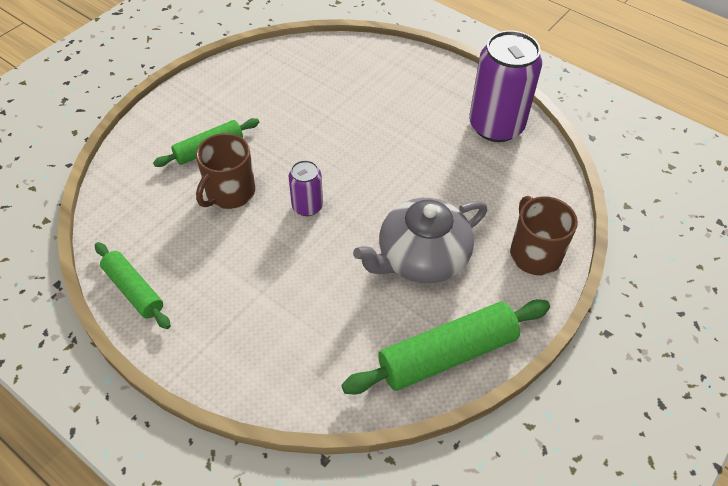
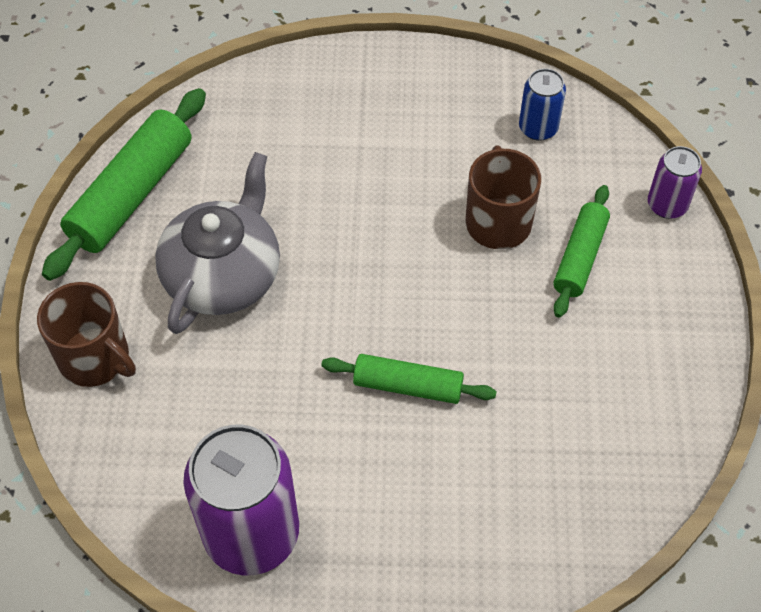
camera: 145 degrees right, 5 degrees up
green rolling pin [95,242,171,329] -> green rolling pin moved to [321,354,497,404]
purple can [289,160,323,216] -> purple can moved to [648,146,702,219]
none -> blue can [519,68,566,141]

